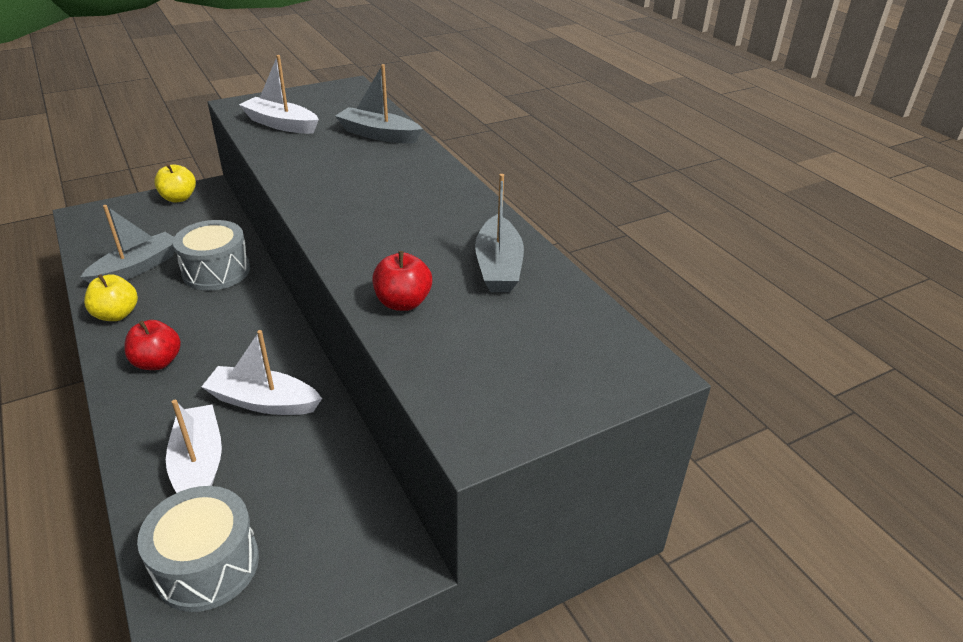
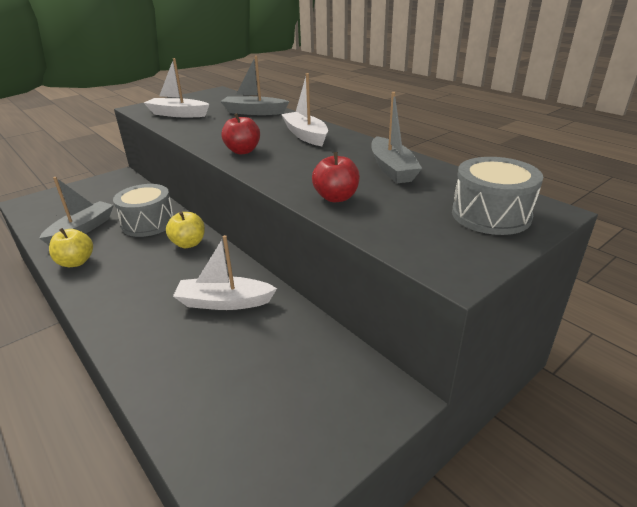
camera: 10 degrees left, 5 degrees down
red apple [124,320,181,370] -> red apple moved to [221,113,260,154]
grey drum [137,486,259,612] -> grey drum moved to [452,157,543,235]
yellow apple [154,164,196,202] -> yellow apple moved to [166,212,205,248]
white boat [166,400,222,493] -> white boat moved to [281,73,328,146]

